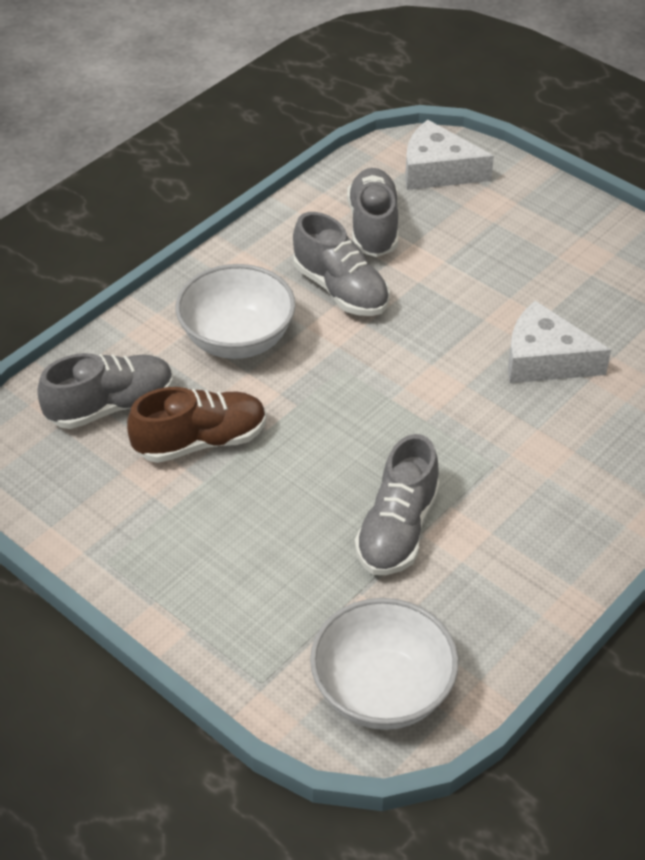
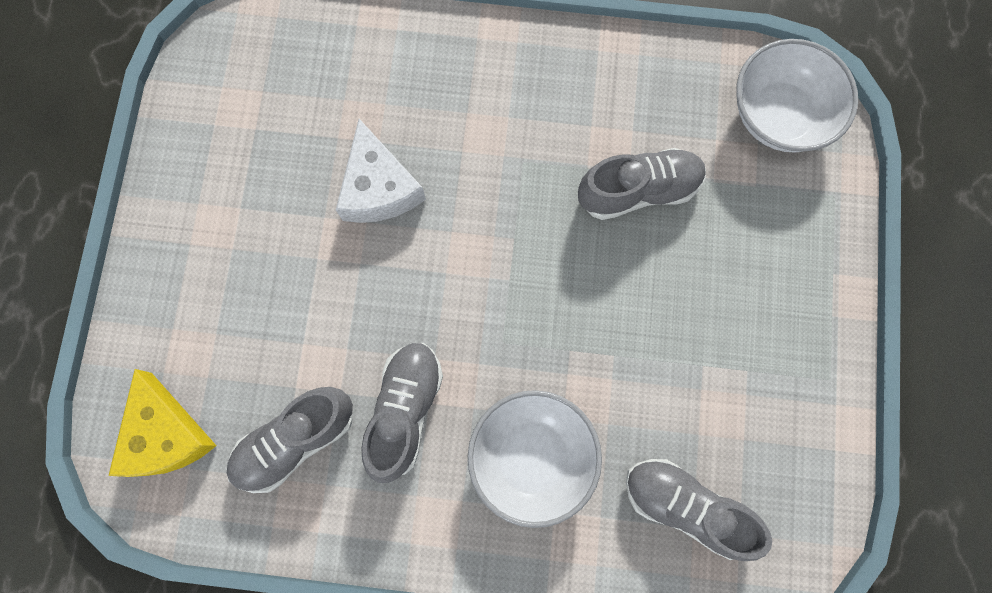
camera: 125 degrees left, 30 degrees up
brown shoe [127,387,266,463] -> none
white cheese [405,120,494,190] -> yellow cheese [108,369,217,477]

